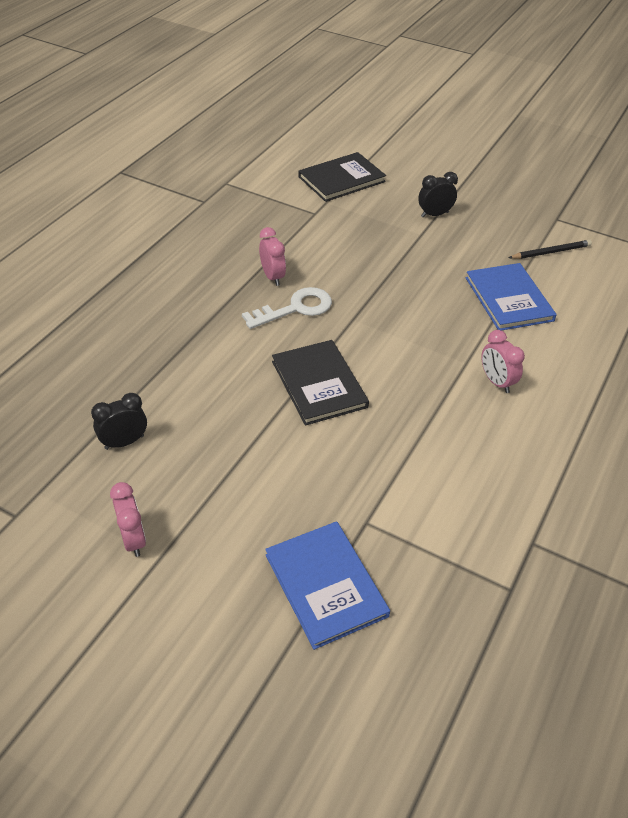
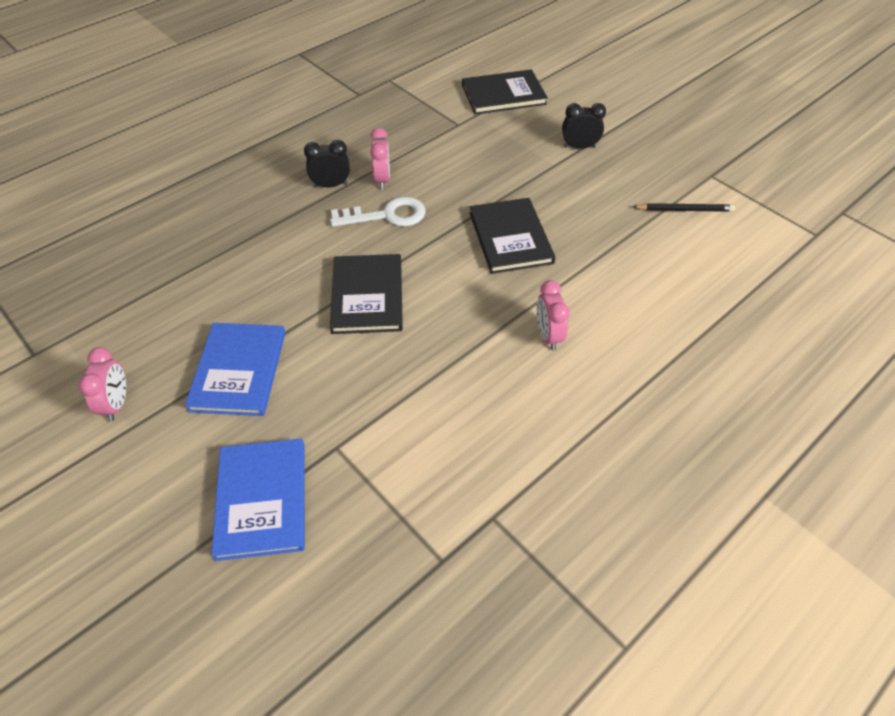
camera: 20 degrees right, 5 degrees up
black clock [91,393,147,450] -> black clock moved to [304,140,350,188]
blue book [466,263,557,331] -> blue book moved to [185,323,285,416]
none -> black book [469,198,555,274]

